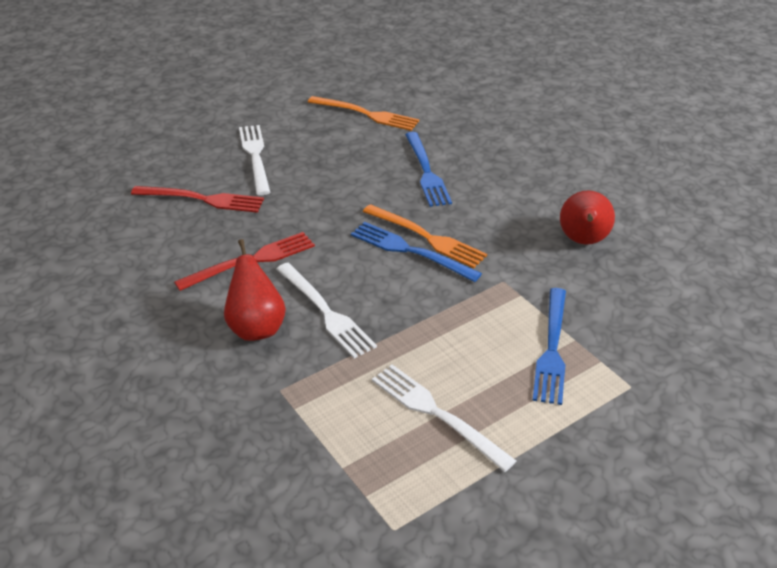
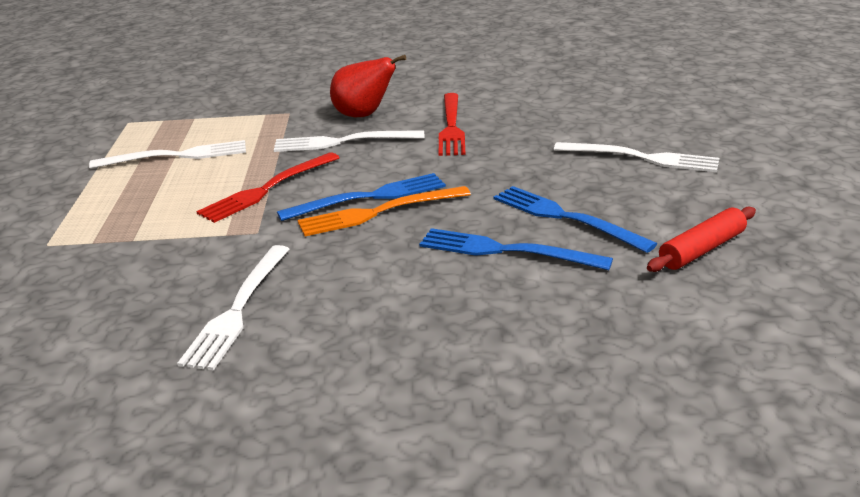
camera: 125 degrees right, 10 degrees down
red fork [131,186,264,213] -> red fork moved to [196,152,340,223]
orange fork [308,96,419,131] -> red rolling pin [647,207,756,272]
blue fork [532,288,566,405] -> blue fork moved to [494,186,657,253]
red pear [560,190,615,245] -> white fork [177,245,289,371]

